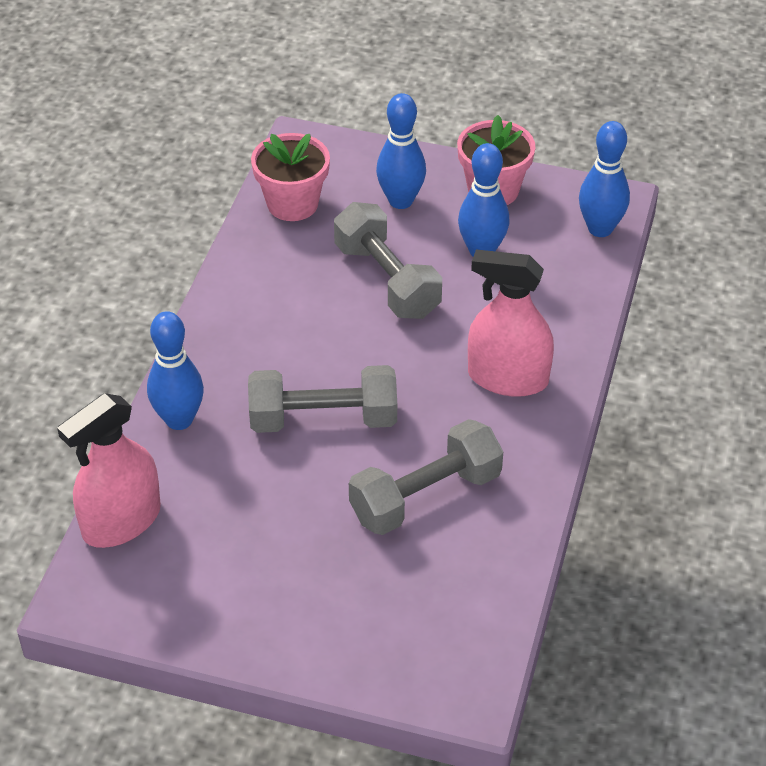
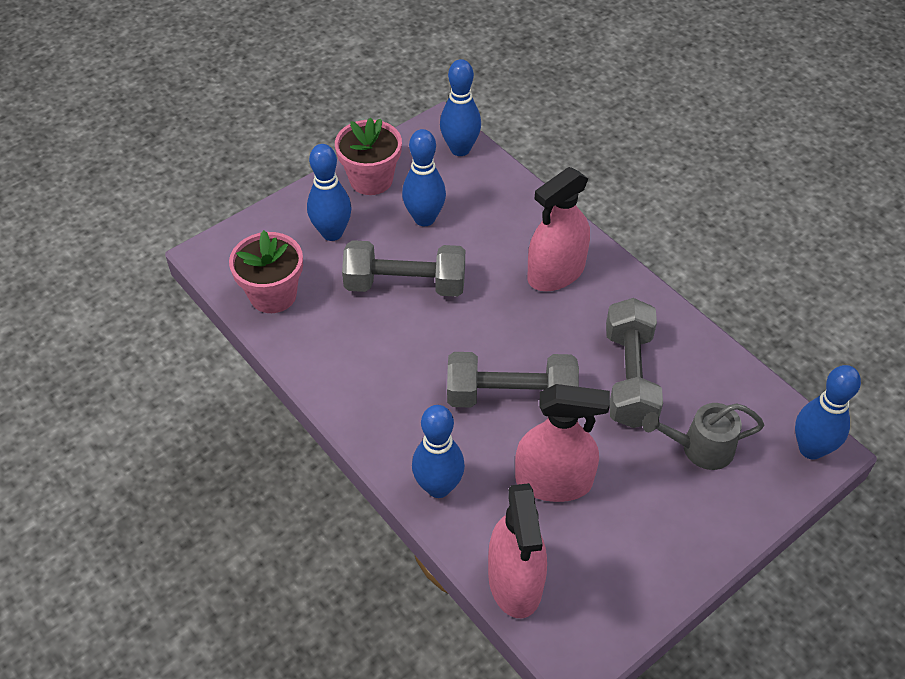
camera: 55 degrees left, 5 degrees up
grey dumbbell [248,365,397,433] -> grey dumbbell turned 60 degrees clockwise [447,352,579,408]
none -> pink spray bottle [515,384,610,502]
none -> grey watering can [643,403,764,470]
none -> blue bowling pin [795,365,861,459]

